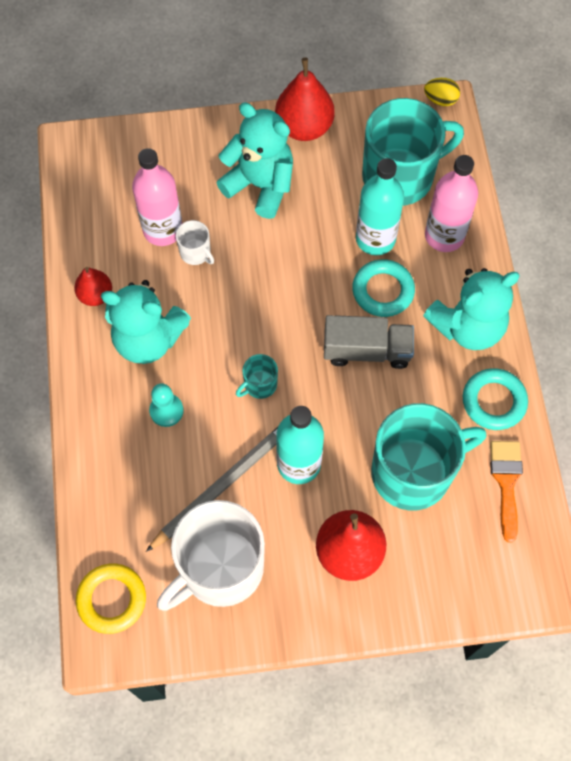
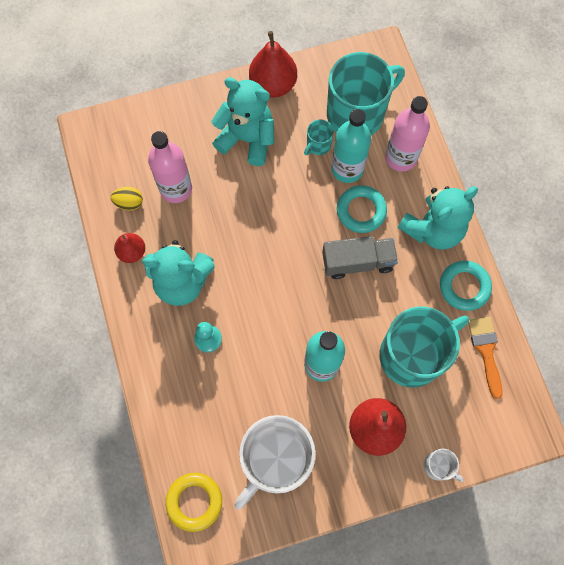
camera: 10 degrees left, 5 degrees up
grey pencil [146,427,278,552] -> none
white mug [176,220,214,265] -> white mug moved to [424,449,464,482]
turquoise mug [236,354,278,399] -> turquoise mug moved to [304,120,334,155]
yellow egg [424,78,460,106] -> yellow egg moved to [111,187,143,211]

